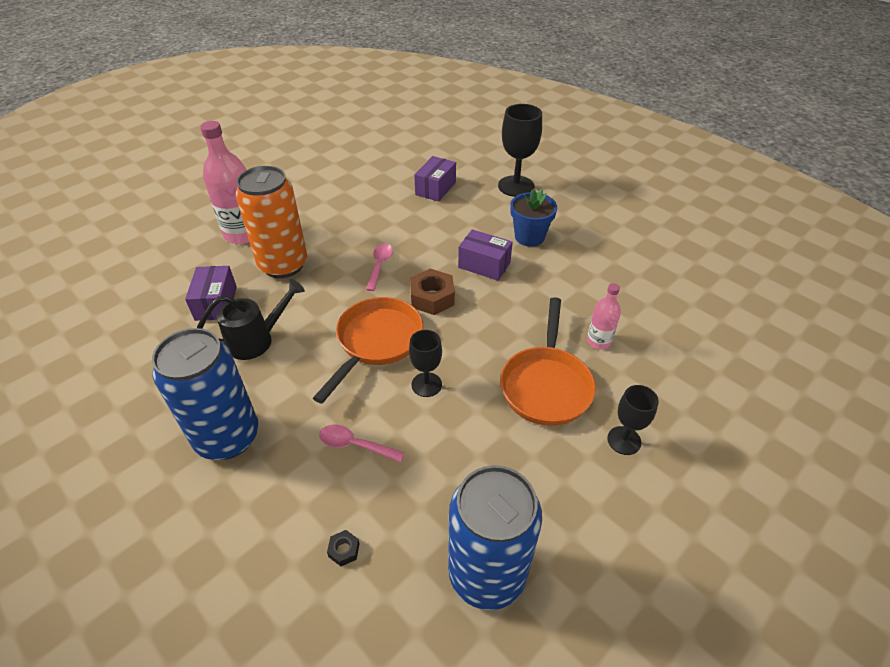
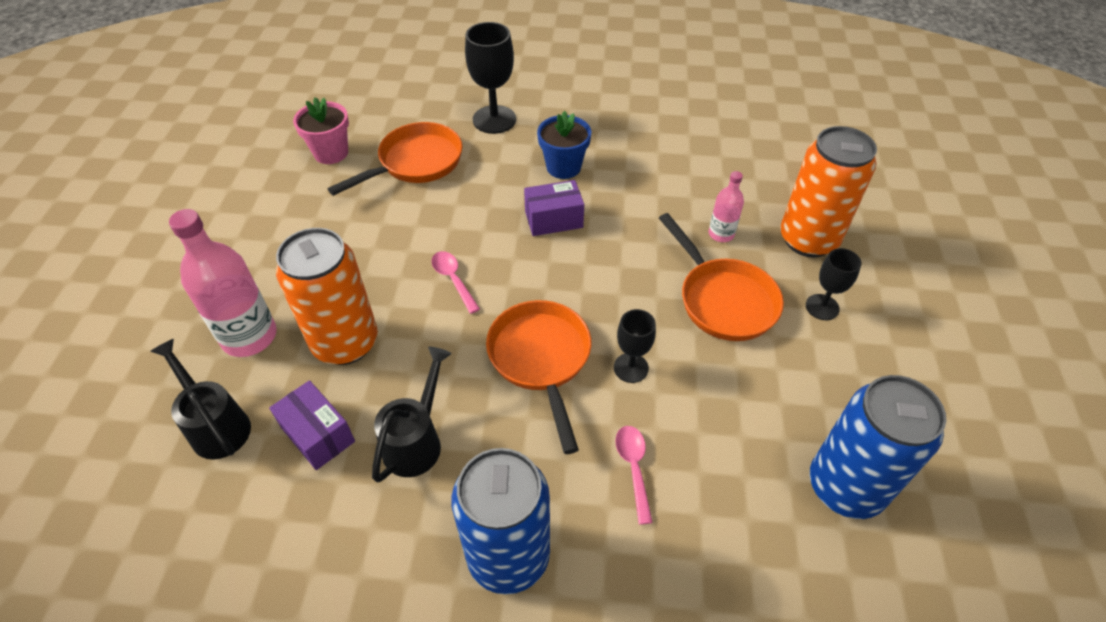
camera: 40 degrees left, 5 degrees up
pink spoon [319,425,404,463] -> pink spoon turned 105 degrees clockwise [615,426,653,525]
black nut [327,530,360,566] -> none
brown nut [410,269,455,315] -> none
purple box [414,156,456,202] -> orange pan [327,122,462,196]
none -> black watering can [150,339,251,460]
none -> pink flower pot [293,97,349,164]
none -> orange can [780,126,877,257]

